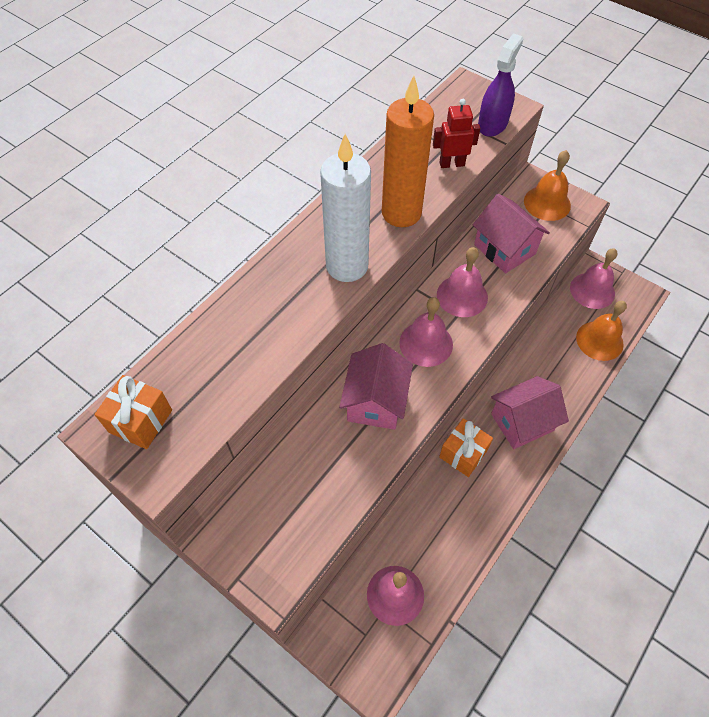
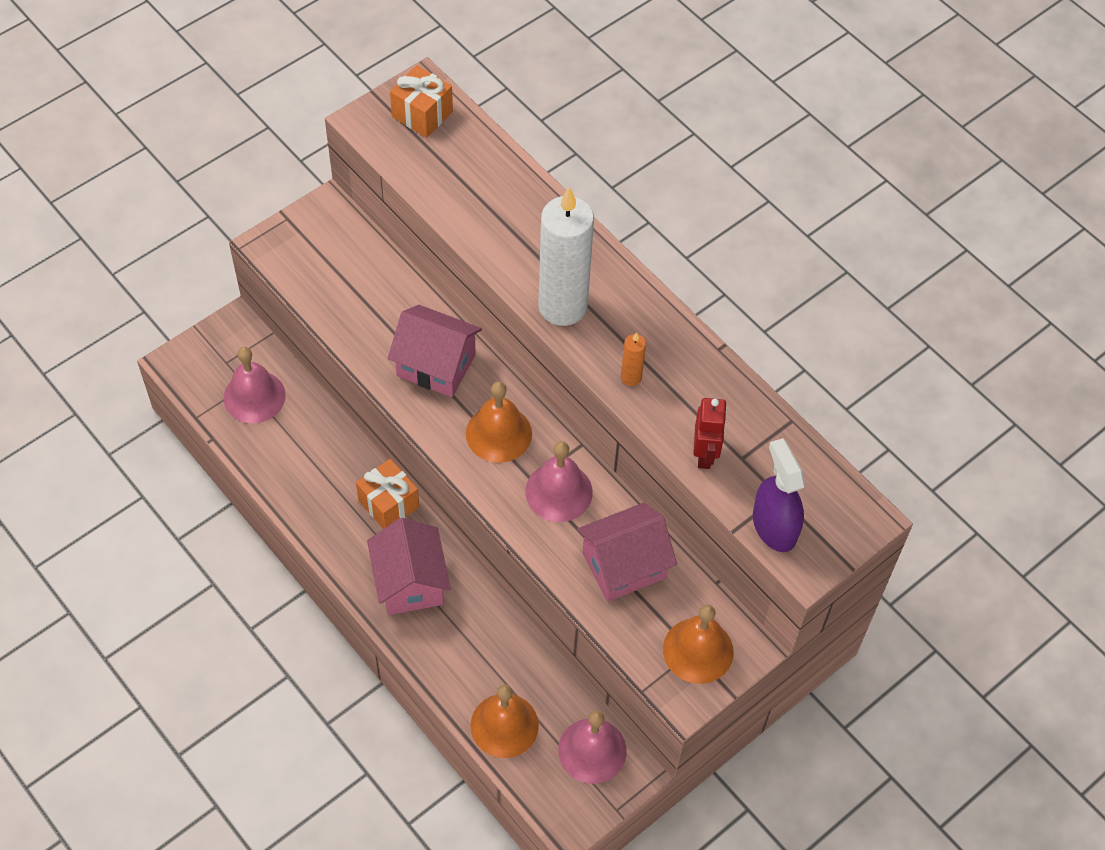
camera: 100 degrees right, 0 degrees up
orange candle [382,76,434,227] -> orange candle [621,332,646,386], size x0.42
pink bell [399,297,453,367] -> orange bell [466,381,532,463]
purple spray bottle [478,33,523,137] -> purple spray bottle turned 150 degrees counterclockwise [753,438,805,552]

